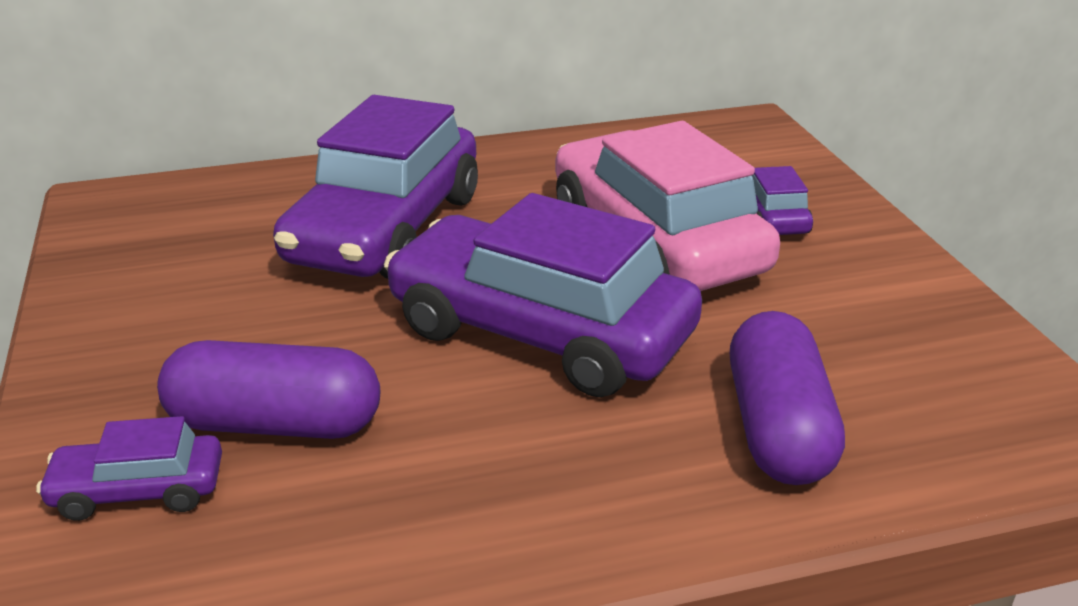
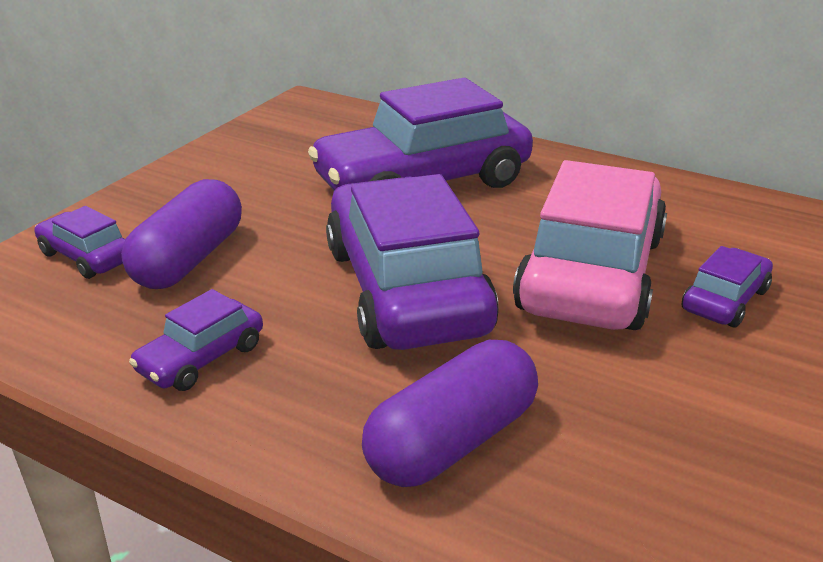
camera: 45 degrees right, 0 degrees up
purple capsule [157,340,380,439] -> purple capsule turned 60 degrees clockwise [121,179,242,289]
none -> purple car [129,289,263,391]

